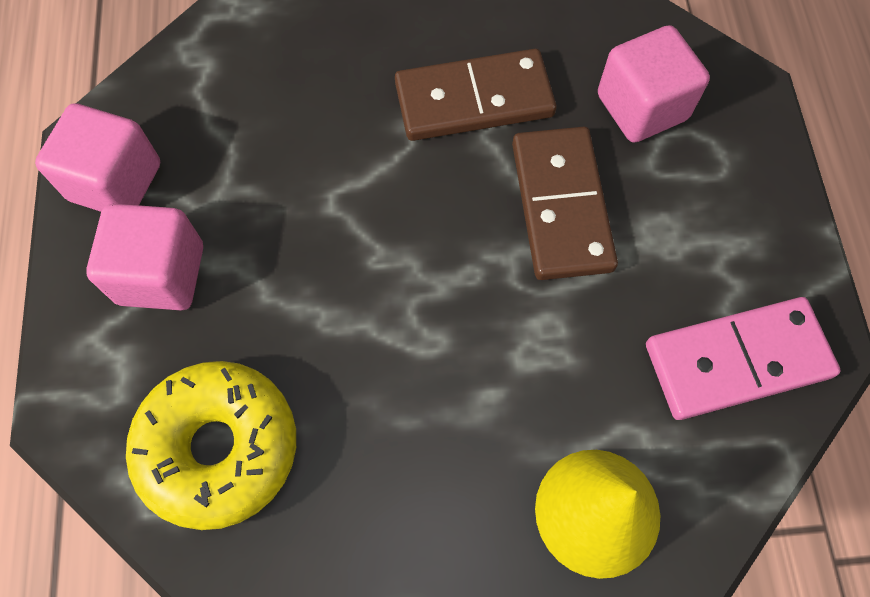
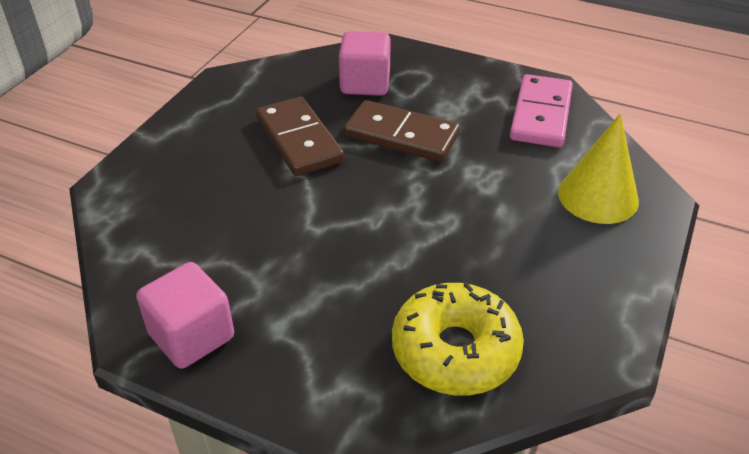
camera: 60 degrees left, 25 degrees down
pink cube [86,204,203,310] -> none
brown domino [395,49,557,141] -> brown domino turned 45 degrees counterclockwise [256,97,344,176]

